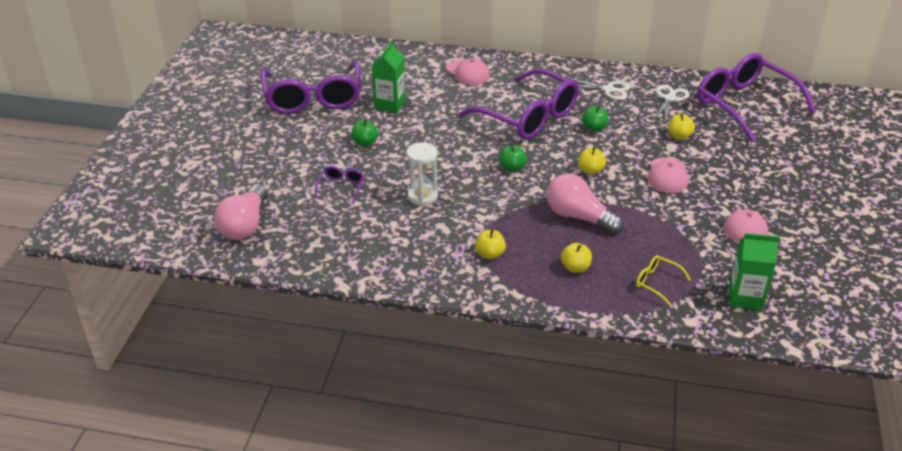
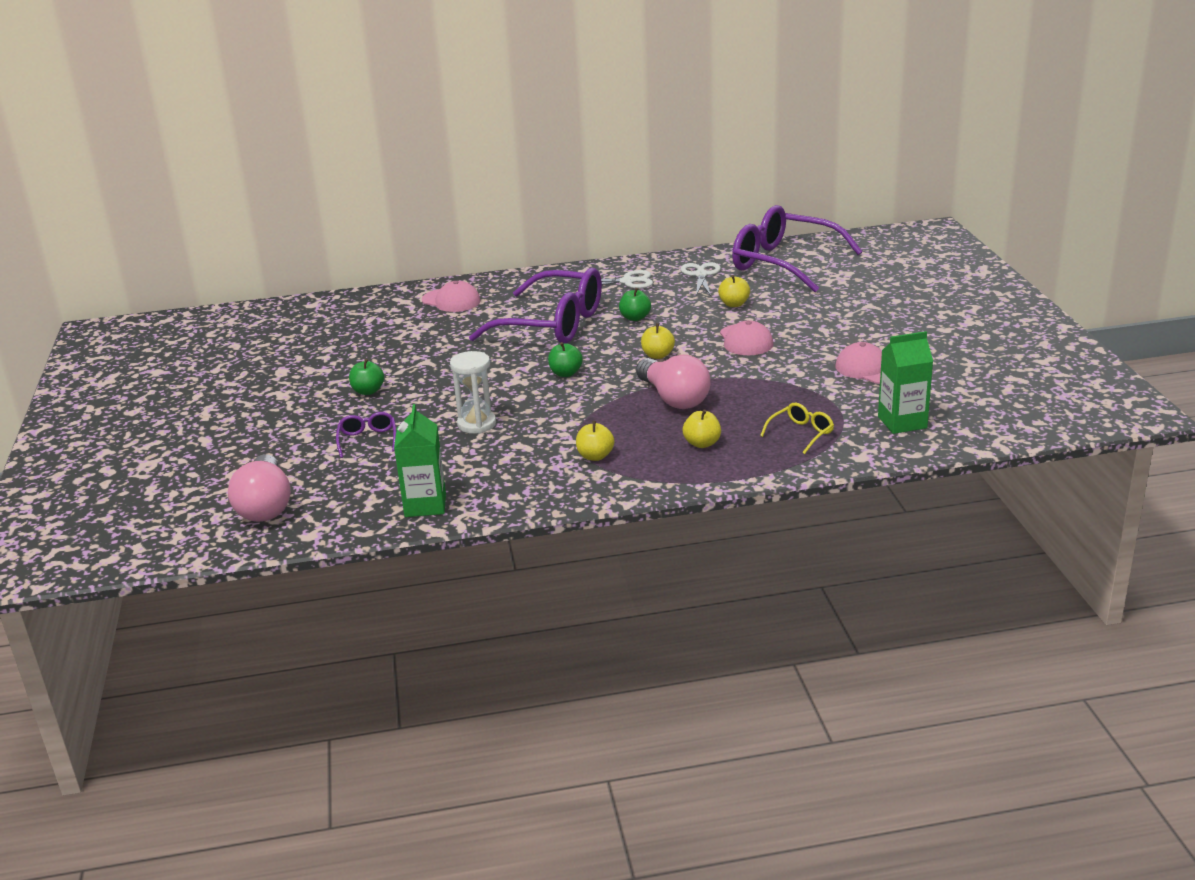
camera: 20 degrees left, 10 degrees down
purple glasses [261,61,361,114] -> none
green carton [372,41,406,113] -> green carton moved to [394,404,446,517]
pink light bulb [547,173,624,234] -> pink light bulb turned 135 degrees counterclockwise [636,355,711,409]
yellow glasses [636,255,691,306] -> yellow glasses turned 120 degrees clockwise [760,403,834,454]

